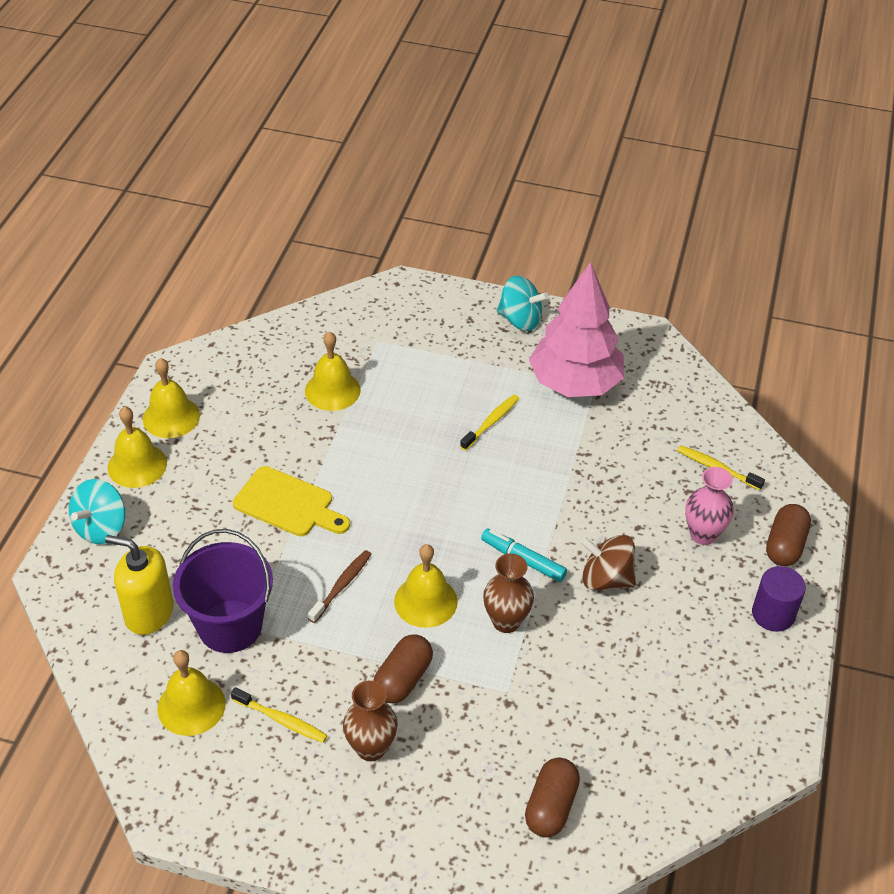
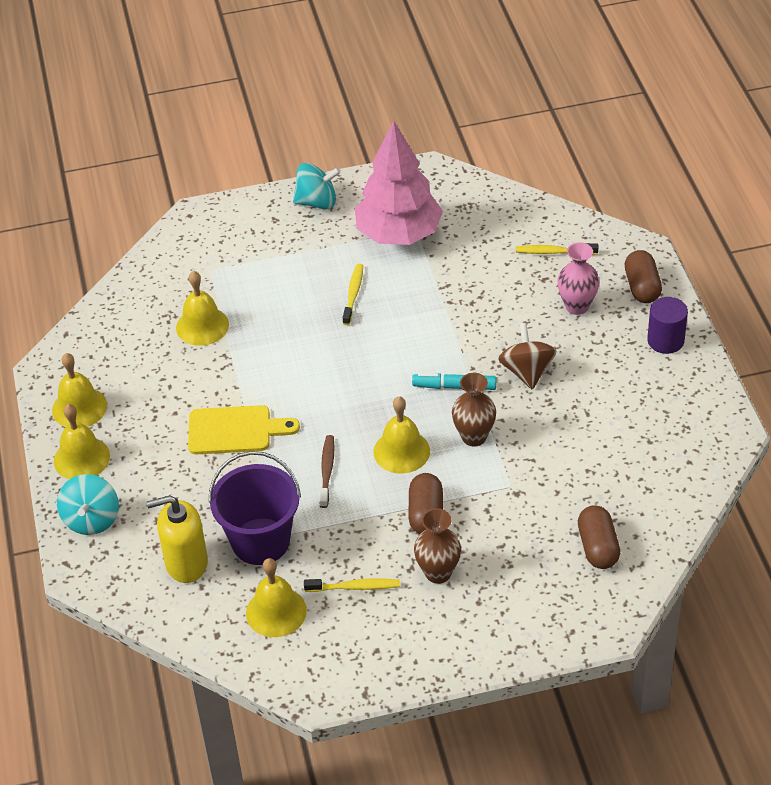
camera: 25 degrees left, 0 degrees up
brown spinning top [580,535,636,590] -> brown spinning top turned 90 degrees clockwise [498,323,557,390]

